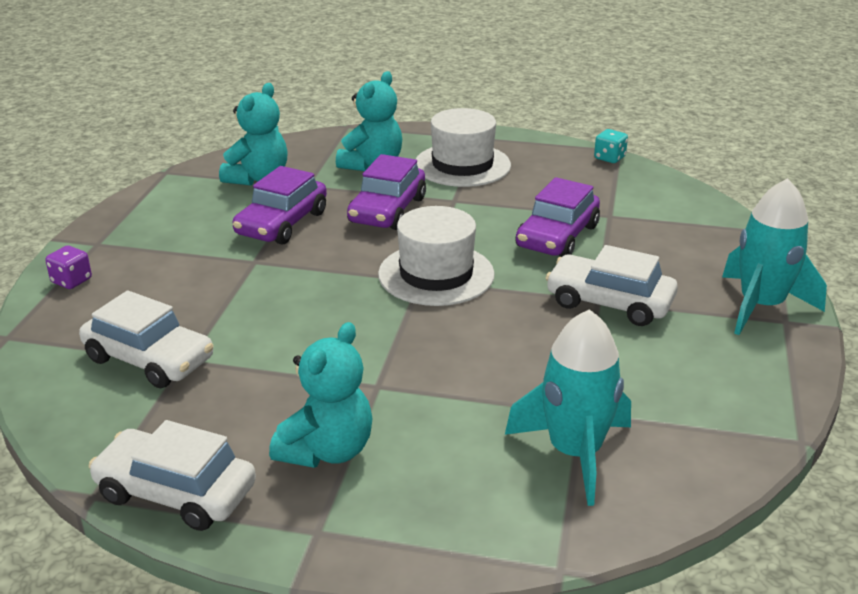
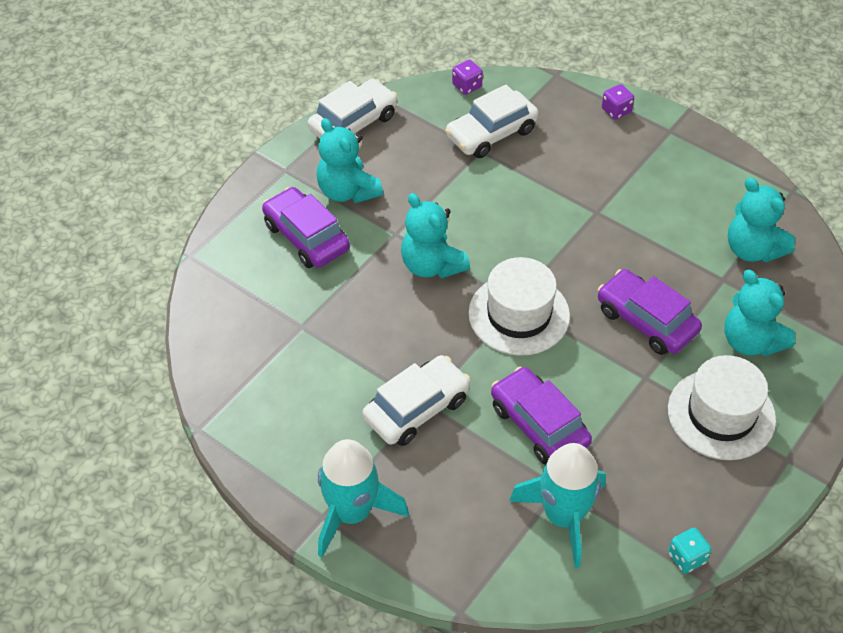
camera: 115 degrees right, 20 degrees up
purple car [232,166,327,245] -> purple car moved to [262,187,350,268]
turquoise rocket [505,309,631,506] -> turquoise rocket moved to [509,443,606,568]
none -> turquoise teddy bear [401,193,470,279]
none -> purple dice [452,60,483,95]

